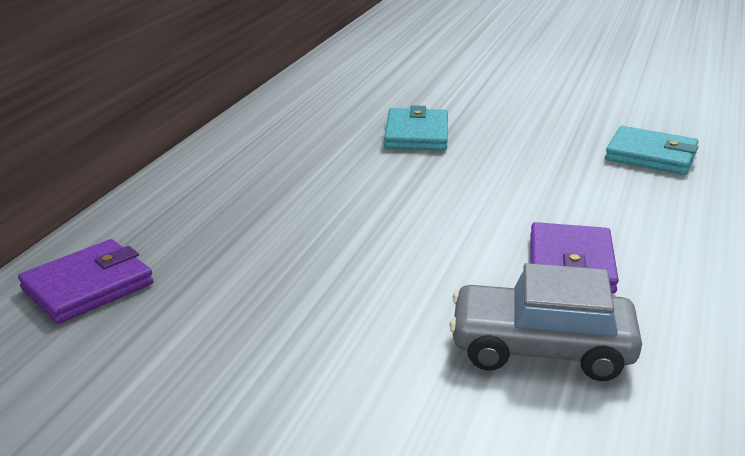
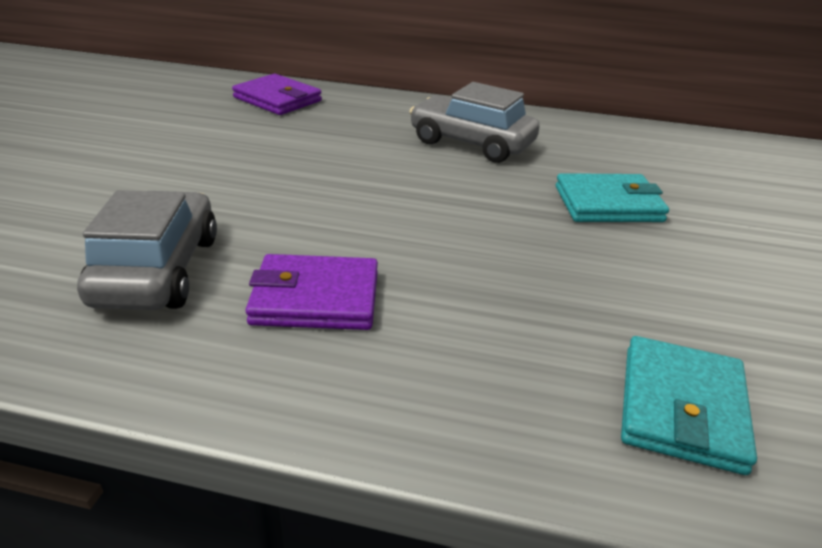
camera: 80 degrees right, 5 degrees up
none -> grey car [409,82,540,163]

